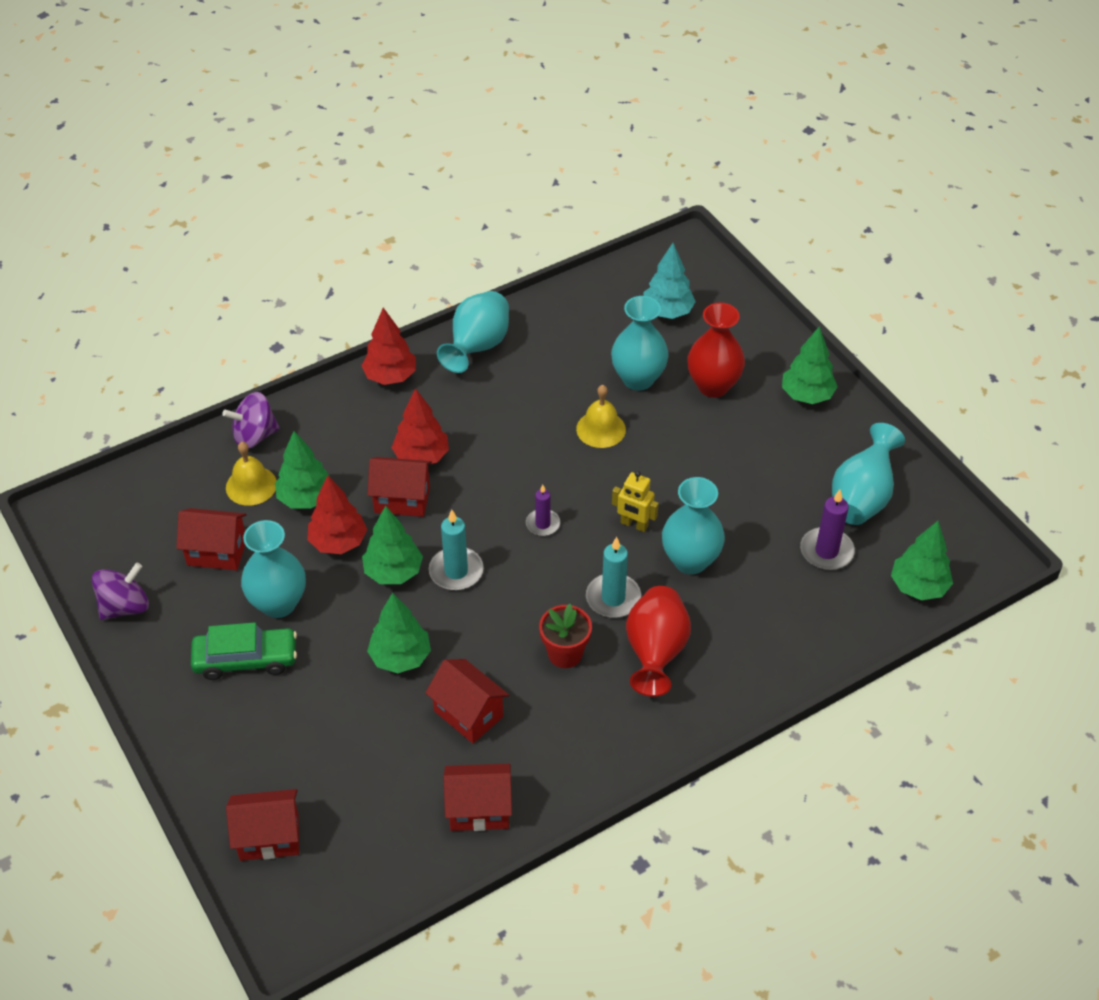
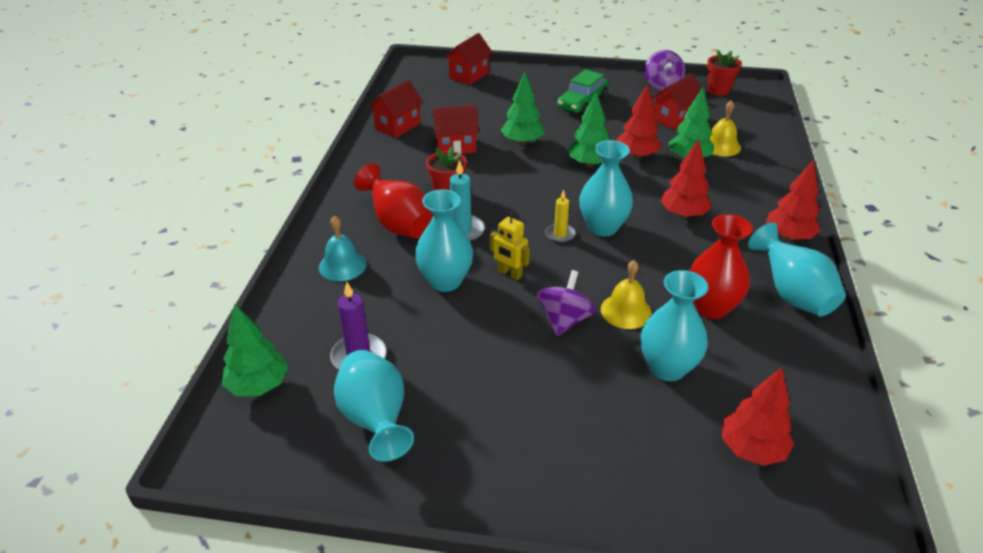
camera: 130 degrees right, 10 degrees down
purple spinning top [222,392,280,449] -> purple spinning top moved to [537,270,596,336]
turquoise vase [241,520,306,618] -> turquoise vase moved to [579,140,633,236]
red house [367,457,432,517] -> none
turquoise candle [429,510,484,591] -> none
purple candle [526,485,560,536] -> yellow candle [545,190,576,243]
yellow robot [612,471,659,532] -> yellow robot turned 120 degrees counterclockwise [490,212,530,280]
turquoise tree [643,243,696,319] -> red tree [722,367,794,466]
red vase [687,303,745,398] -> red vase moved to [689,214,753,319]
green tree [782,326,838,404] -> none
none -> turquoise bell [319,215,367,281]
none -> red flower pot [707,50,742,96]

